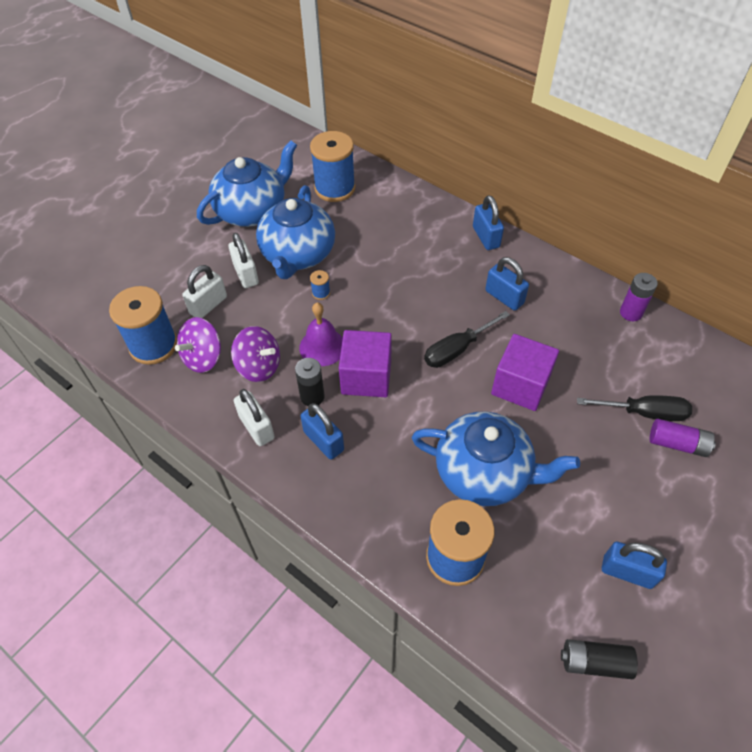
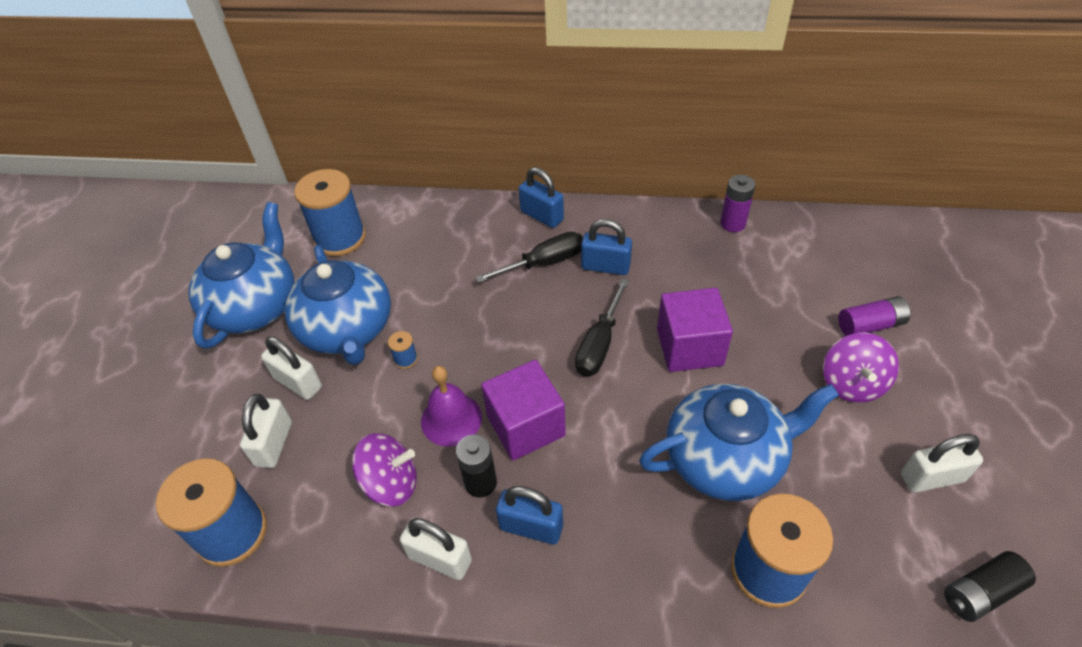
camera: 30 degrees left, 5 degrees down
purple spinning top [175,317,221,373] -> purple spinning top moved to [823,333,899,403]
black screwdriver [577,395,692,421] -> black screwdriver moved to [475,232,583,283]
blue padlock [602,541,667,589] -> white padlock [901,434,983,493]

